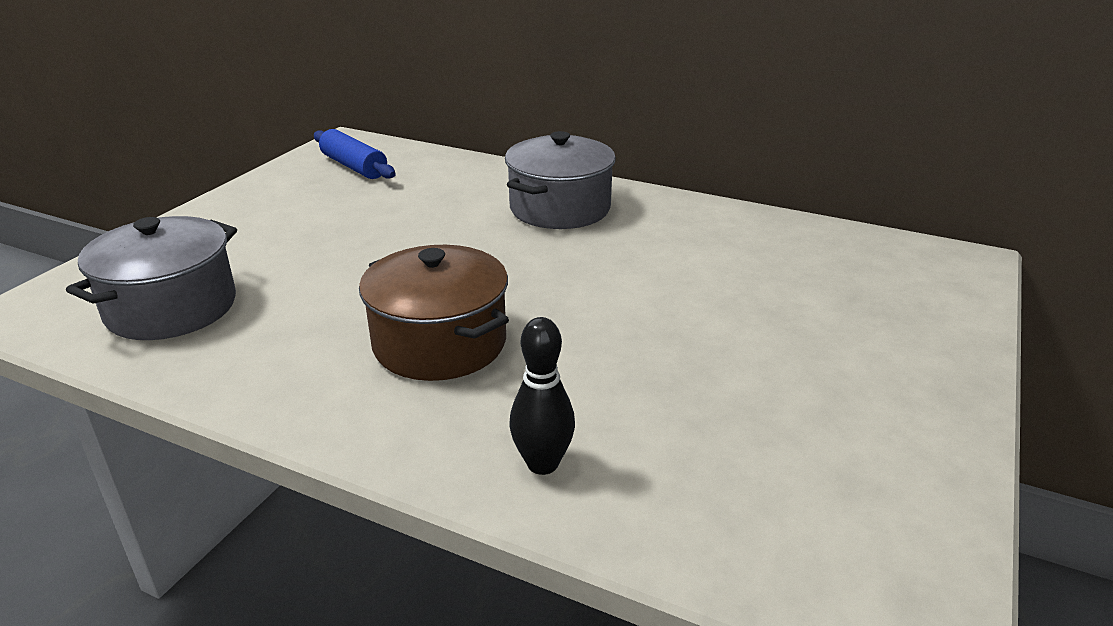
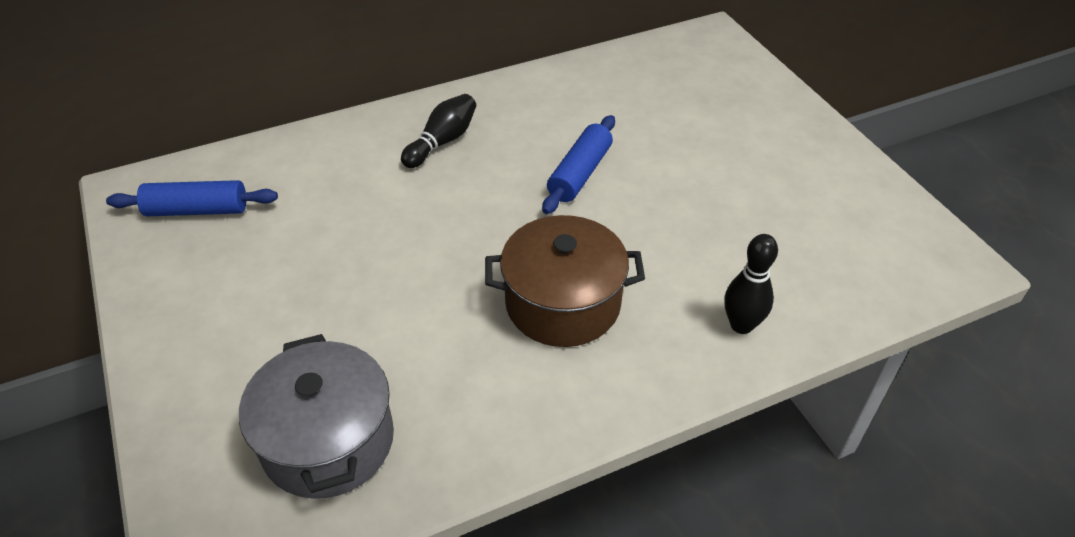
camera: 50 degrees left, 15 degrees up
grey pot [505,131,616,229] -> black bowling pin [401,94,476,168]
none -> blue rolling pin [542,115,615,214]

